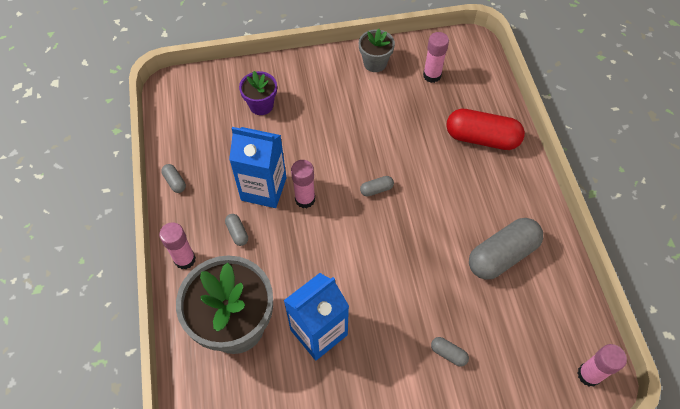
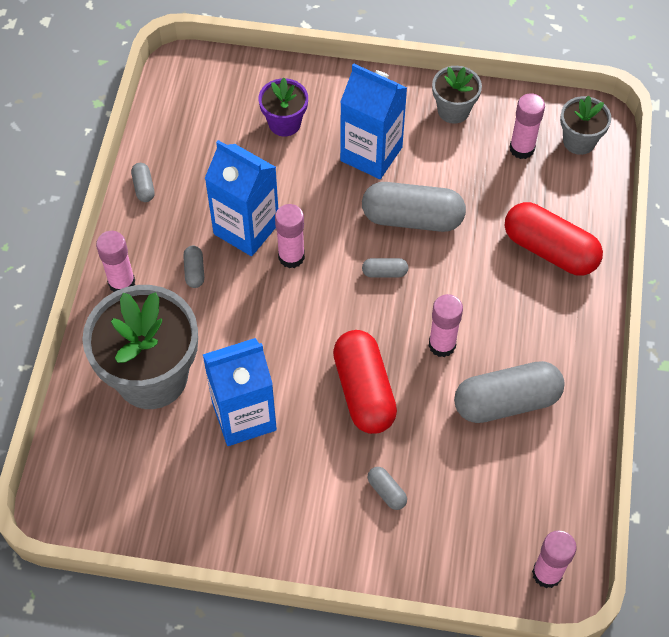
camera: 20 degrees right, 0 degrees up
none -> red capsule [333,330,397,434]
none -> blue carton [340,63,407,179]
none -> grey capsule [362,182,466,232]
none -> pink glue stick [429,294,463,357]
none -> grey flower pot [560,96,612,155]

